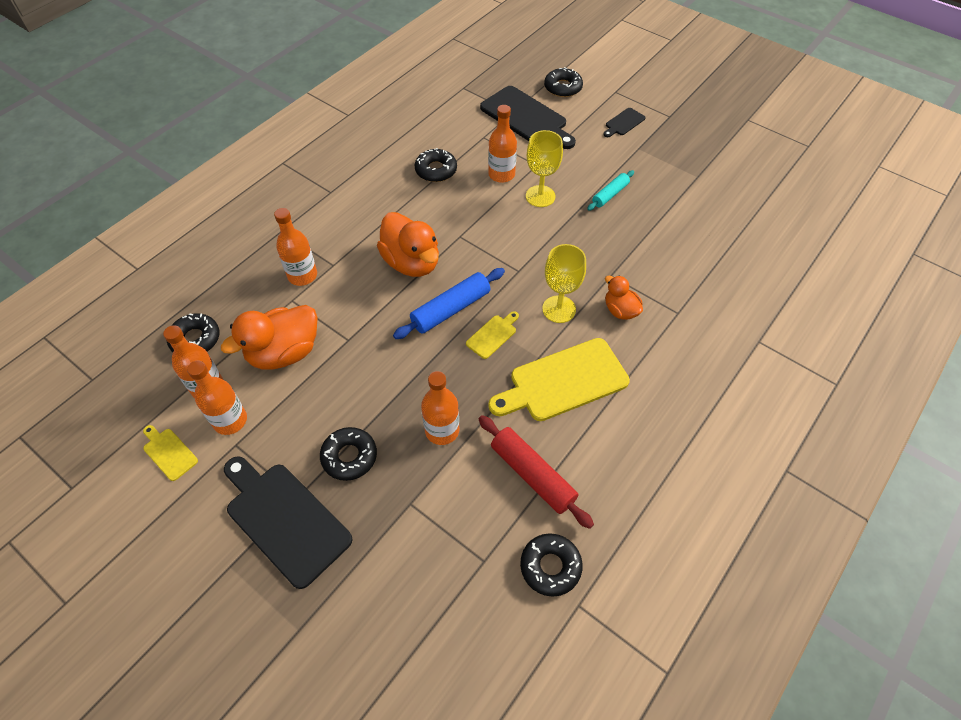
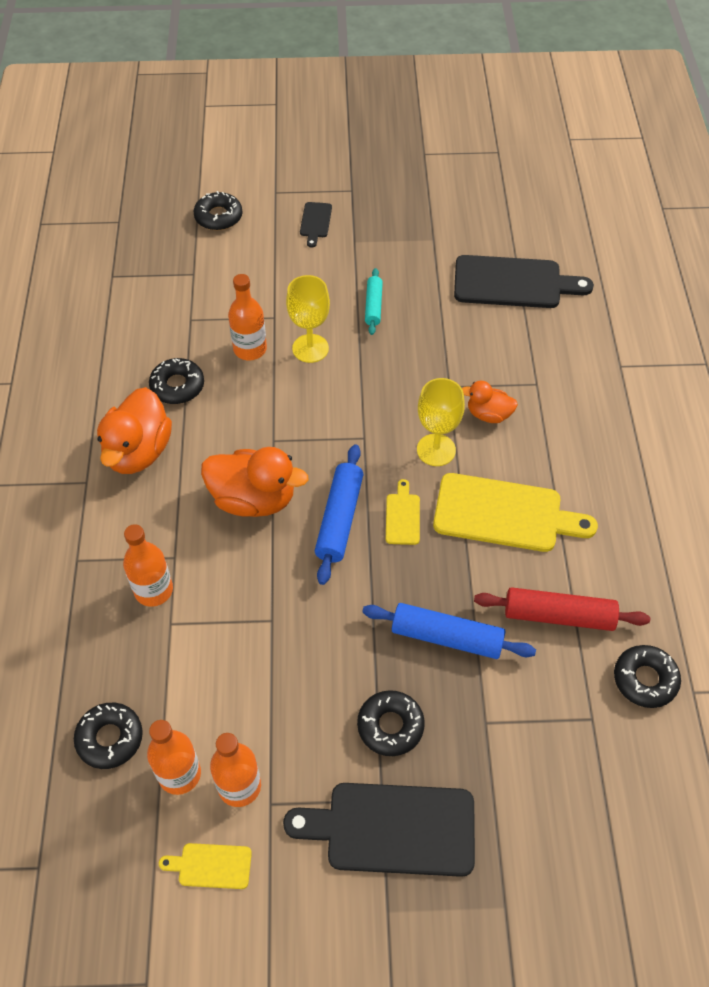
camera: 40 degrees left, 0 degrees up
orange duck [221,305,318,370] -> orange duck moved to [97,387,172,474]
orange bottle [421,371,460,445] -> blue rolling pin [362,603,536,659]
black cutting board [480,86,576,149] -> black cutting board moved to [454,255,594,308]
yellow cutting board [488,338,630,421] -> yellow cutting board turned 105 degrees counterclockwise [433,473,598,552]

